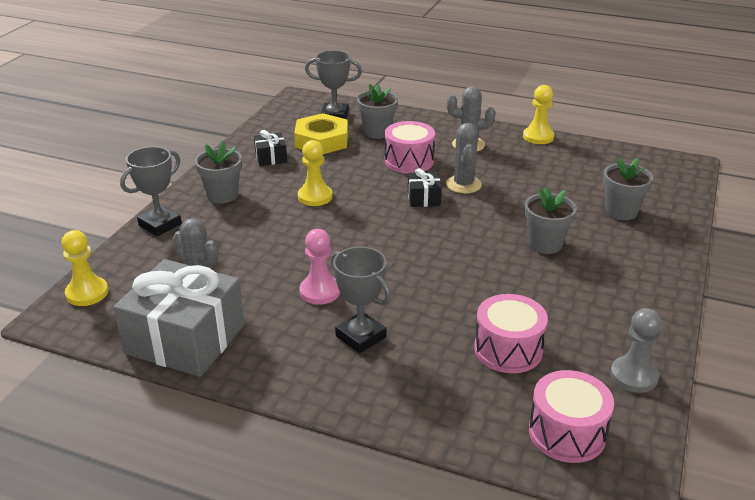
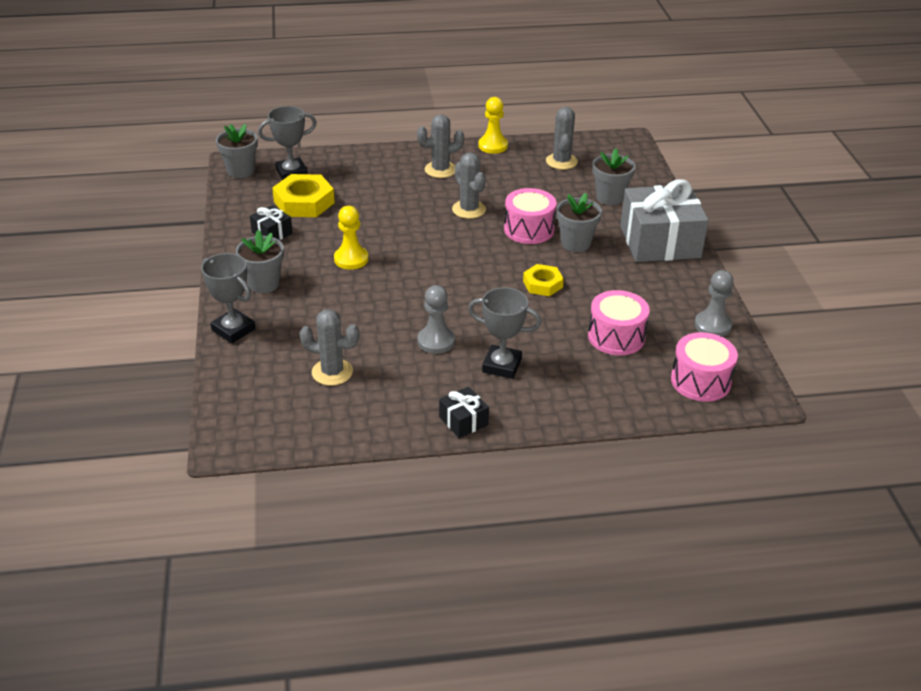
camera: 30 degrees left, 5 degrees up
yellow pawn [61,230,108,306] -> none
grey gift [113,259,245,377] -> grey gift moved to [620,180,709,262]
grey trophy [120,146,182,236] -> grey trophy turned 60 degrees counterclockwise [201,253,256,344]
pink pawn [299,229,340,305] -> grey pawn [417,285,455,354]
grey flower pot [357,84,398,139] -> grey flower pot moved to [216,124,258,178]
pink drum [385,121,435,174] -> pink drum moved to [504,188,557,244]
black gift [408,168,442,207] -> black gift moved to [439,387,489,438]
none -> yellow nut [523,264,564,296]
none -> grey cactus [546,107,578,170]

